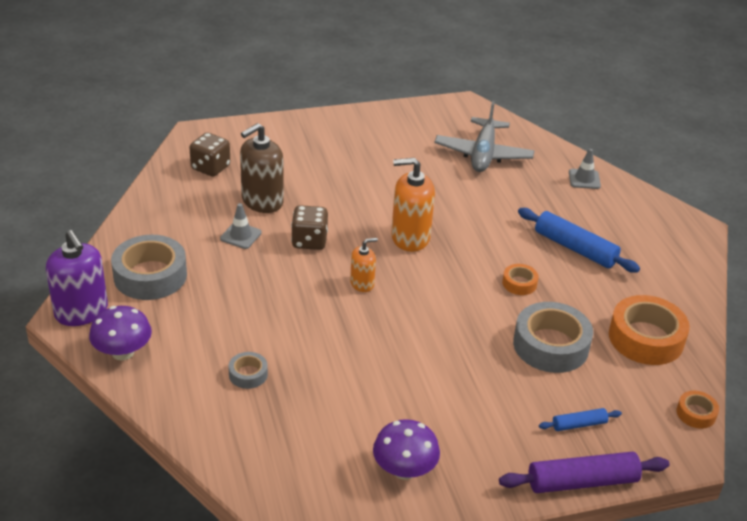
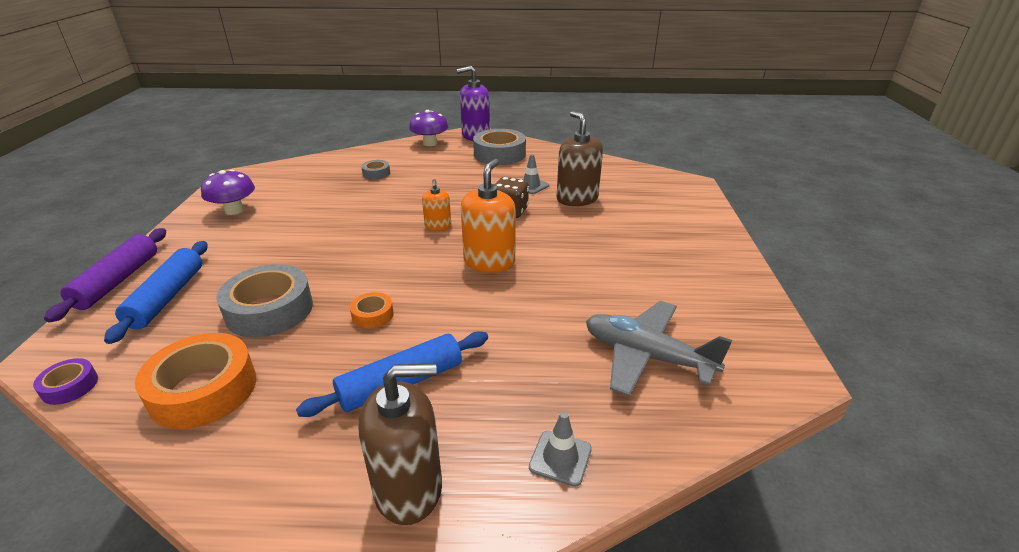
camera: 110 degrees right, 5 degrees down
brown dice [189,133,230,177] -> none
blue rolling pin [539,408,622,431] -> blue rolling pin [104,241,208,344], size x1.90
orange tape [677,391,719,429] -> purple tape [33,358,98,405]
none -> brown soap dispenser [358,363,442,525]

